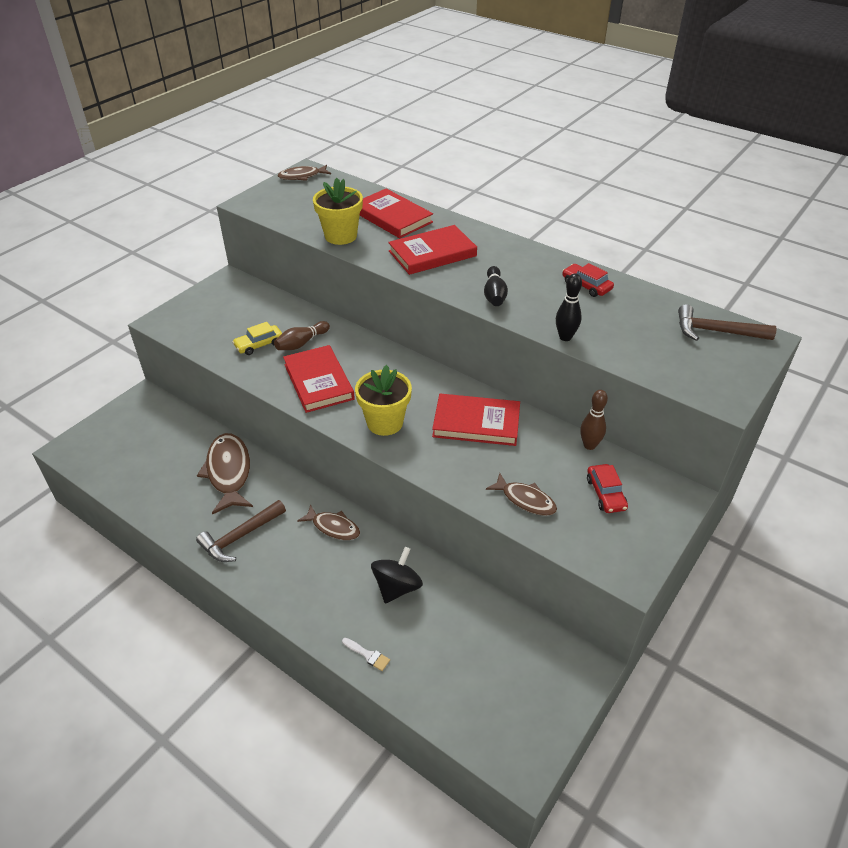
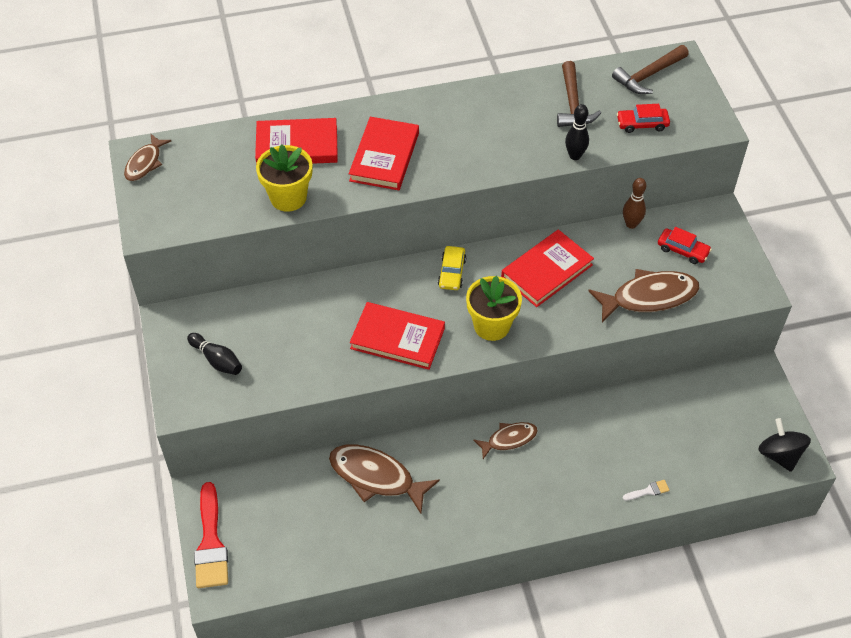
camera: 50 degrees left, 10 degrees up
brown hammer [196,500,286,562] -> brown hammer moved to [557,61,601,127]
yellow car [232,322,282,355] -> yellow car moved to [438,246,466,290]
brown bowling pin [274,321,330,350] -> none
black spinning top [371,547,423,604] -> black spinning top moved to [758,418,811,472]
black bowling pin [484,266,508,306] -> black bowling pin moved to [187,333,242,375]
brown fish [486,473,557,516] -> brown fish [588,269,700,323], size x1.70
red car [562,263,614,297] -> red car moved to [617,104,670,133]
none -> red brush [194,482,228,588]

